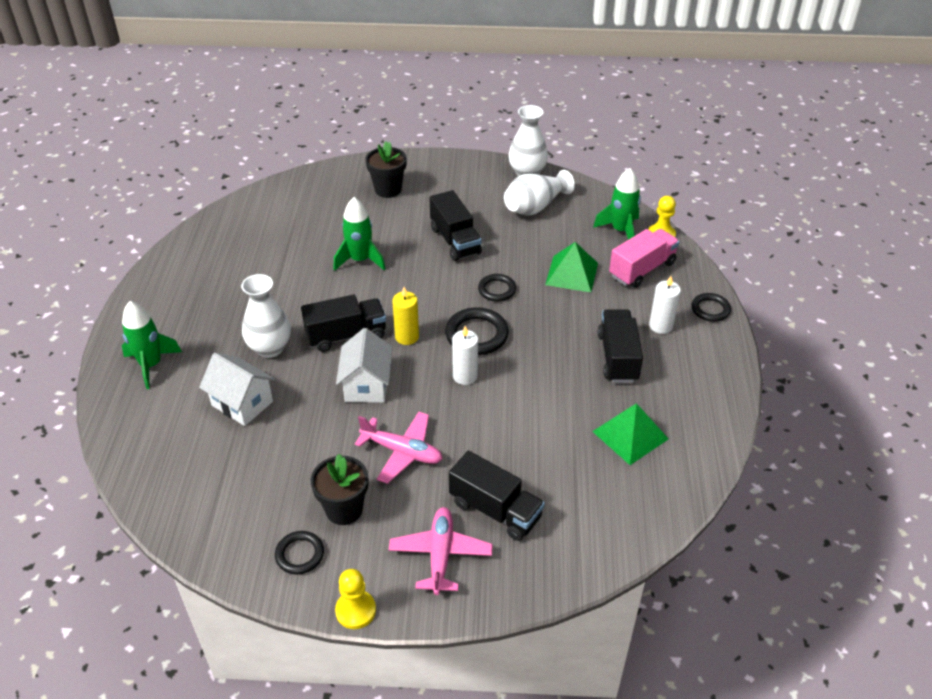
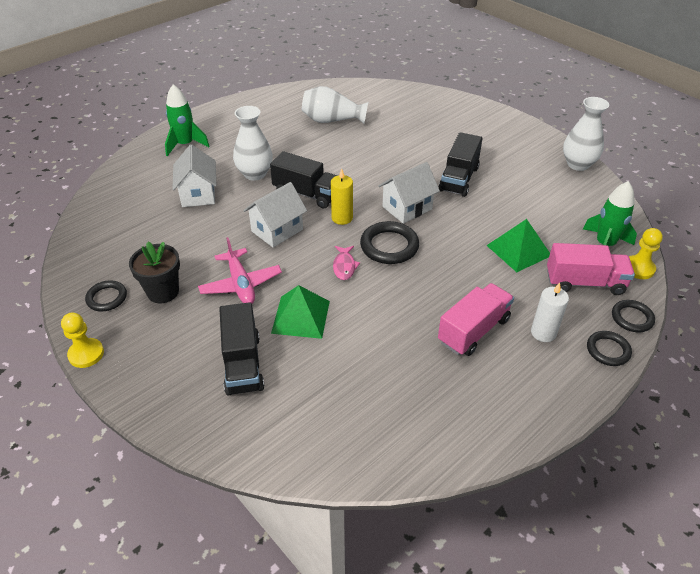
camera: 45 degrees right, 0 degrees up
green rocket [334,197,385,271] -> none
black flower pot [365,141,407,198] -> none
pink plane [389,507,493,595] -> none
white candle [452,326,478,385] -> pink fish [333,246,360,280]
black ring [478,274,516,301] -> black ring moved to [612,300,655,332]
white vase [504,170,575,215] -> white vase moved to [302,86,368,124]
green pyramid [592,403,669,465] -> green pyramid moved to [271,285,330,339]
black truck [598,309,643,383] -> pink truck [438,283,514,356]
none -> white house [378,162,440,224]

